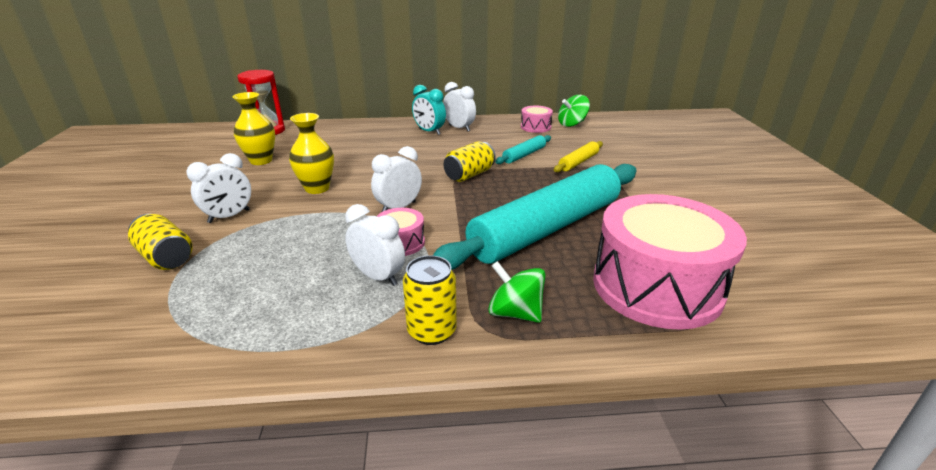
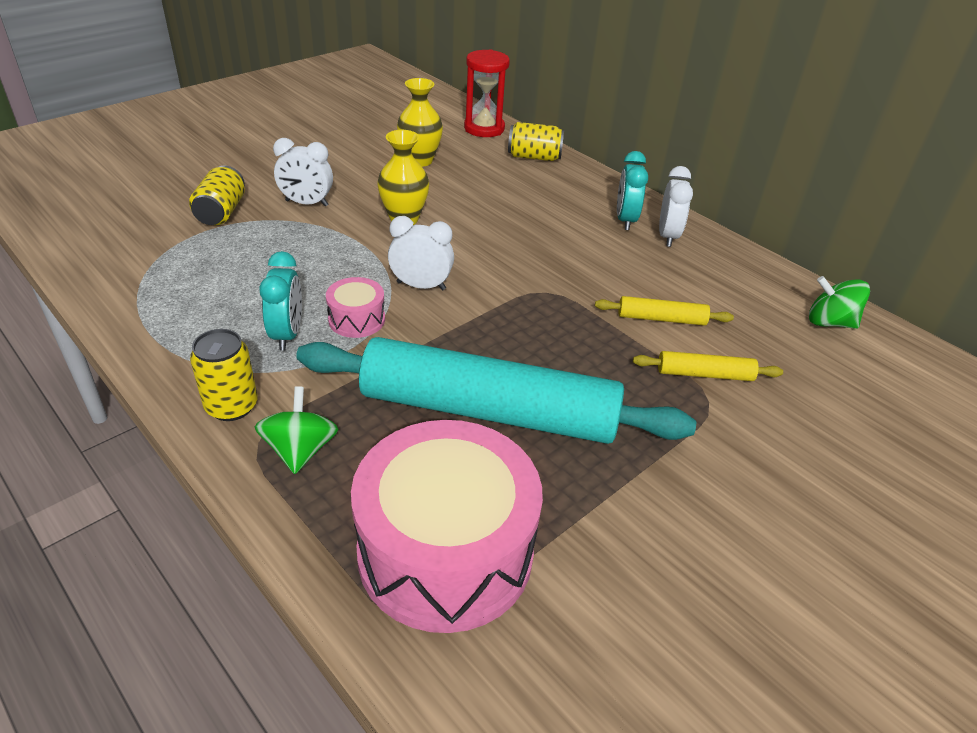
camera: 50 degrees right, 10 degrees up
white clock [345,204,405,286] -> turquoise clock [259,251,302,351]
yellow can [444,141,496,182] -> yellow can moved to [508,122,564,161]
turquoise rolling pin [495,135,551,164] -> yellow rolling pin [595,296,734,326]
pink drum [521,106,553,133] -> none

